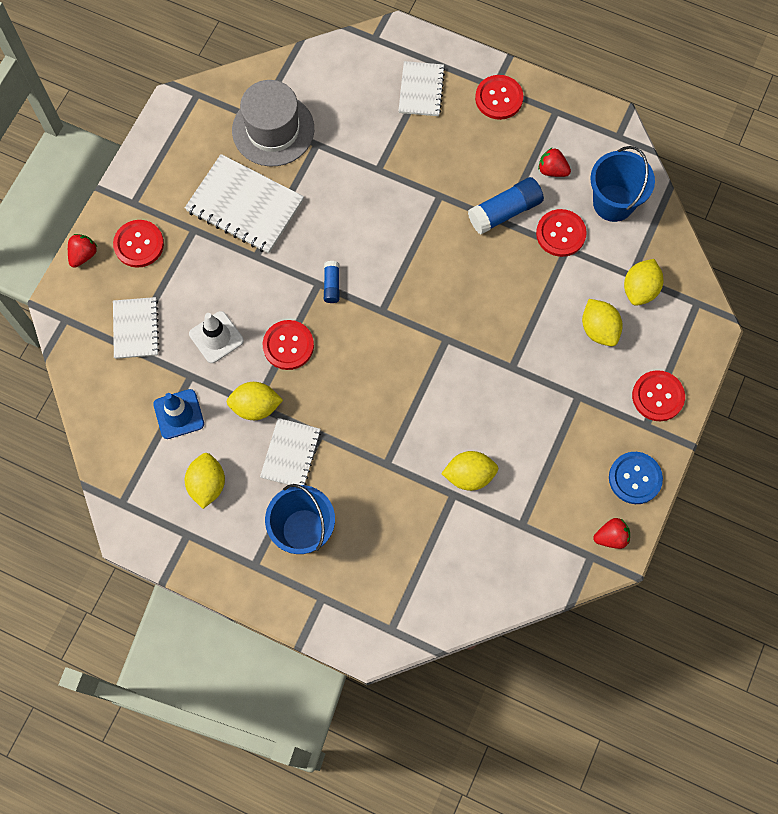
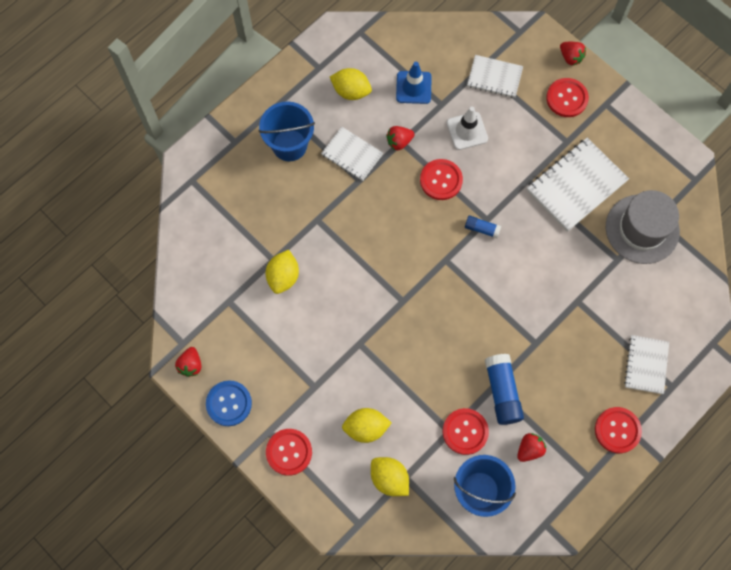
camera: 110 degrees right, 0 degrees up
yellow lemon [227,382,283,420] -> red strawberry [386,126,414,150]
white notebook [398,61,445,116] -> white notebook turned 75 degrees clockwise [624,335,669,394]

